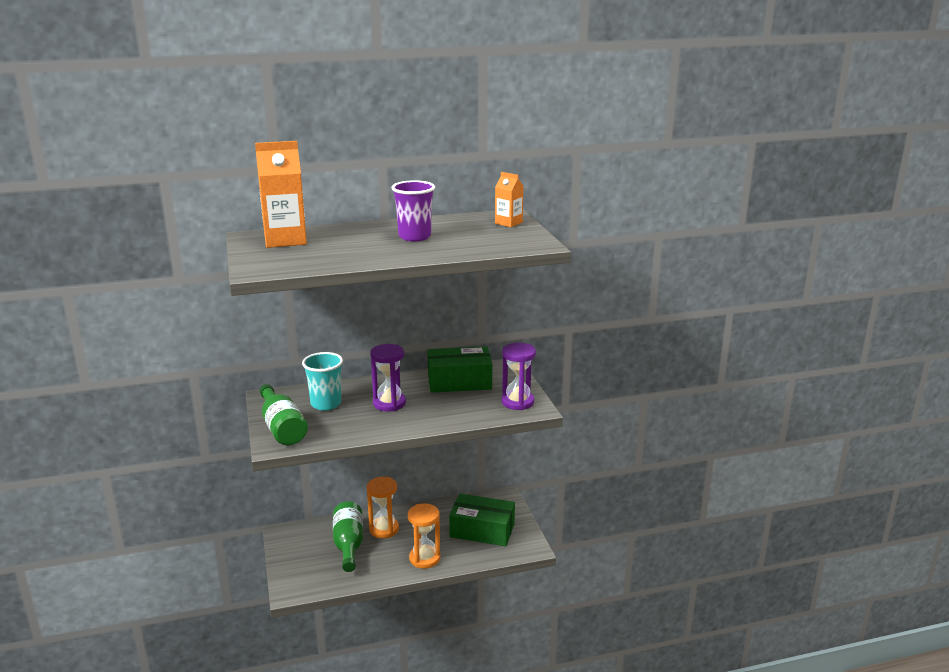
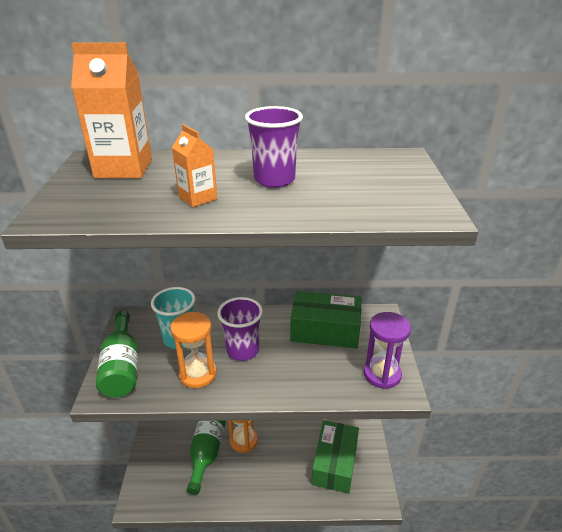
camera: 15 degrees right, 10 degrees up
purple hourglass [370,344,406,411] -> purple cup [217,297,263,361]
orange hourglass [408,504,440,568] -> orange hourglass moved to [170,312,216,388]
green box [449,494,515,546] -> green box turned 75 degrees clockwise [311,420,359,494]
orange carton [495,172,524,227] -> orange carton moved to [172,124,217,207]

